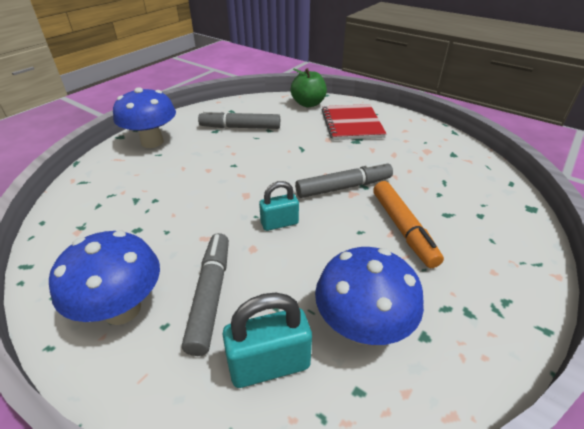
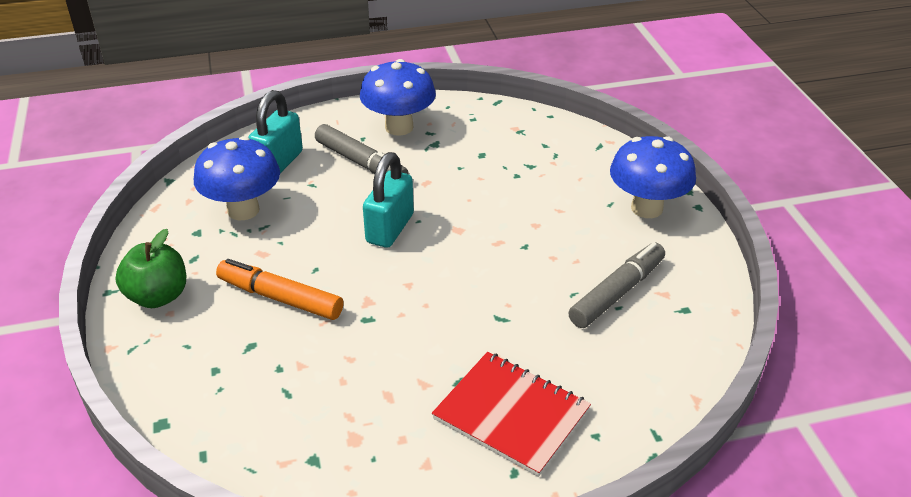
camera: 130 degrees right, 0 degrees up
turquoise padlock [259,181,299,231] -> turquoise padlock [363,152,414,248], size x1.52
green apple [290,68,327,107] -> green apple moved to [115,229,186,308]
grey marker [295,161,393,198] -> none

